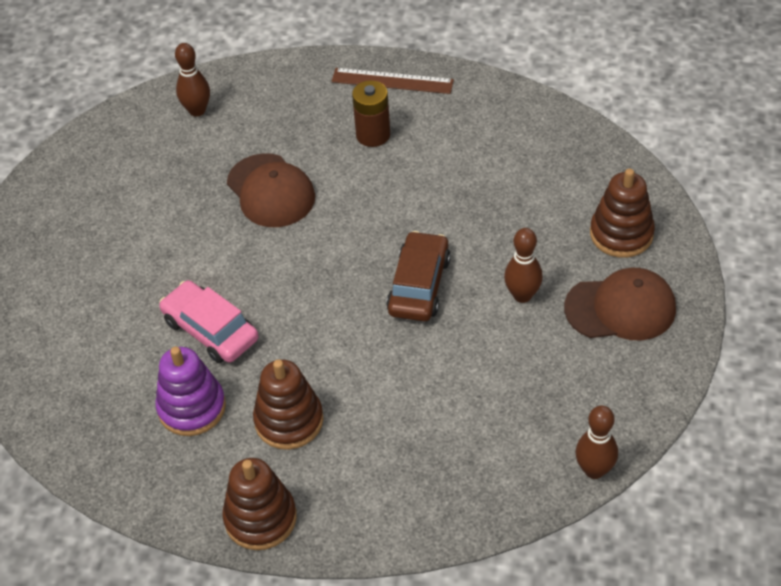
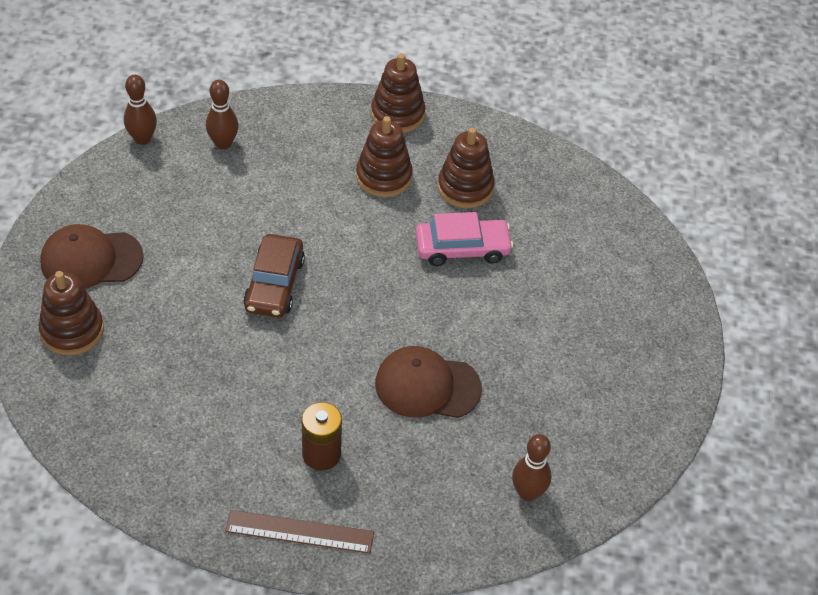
camera: 170 degrees right, 0 degrees up
purple stacking toy [155,347,226,436] -> brown stacking toy [438,127,495,208]
pink car [159,280,259,363] -> pink car turned 45 degrees counterclockwise [415,212,514,266]
brown cap [227,153,315,227] -> brown cap turned 45 degrees counterclockwise [375,346,482,418]
brown bowling pin [504,228,543,303] -> brown bowling pin moved to [206,80,238,150]

